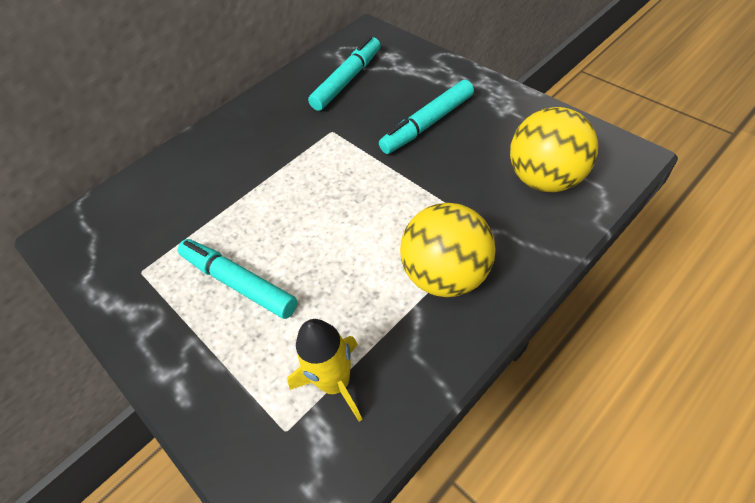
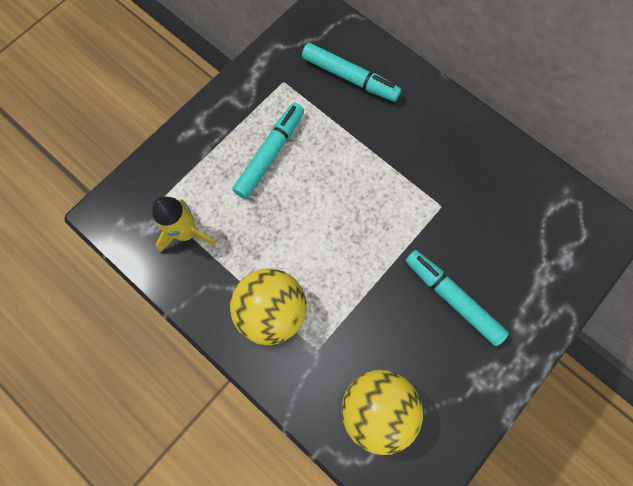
camera: 80 degrees right, 20 degrees up
turquoise marker [308,36,381,111] -> turquoise marker moved to [302,43,402,102]

